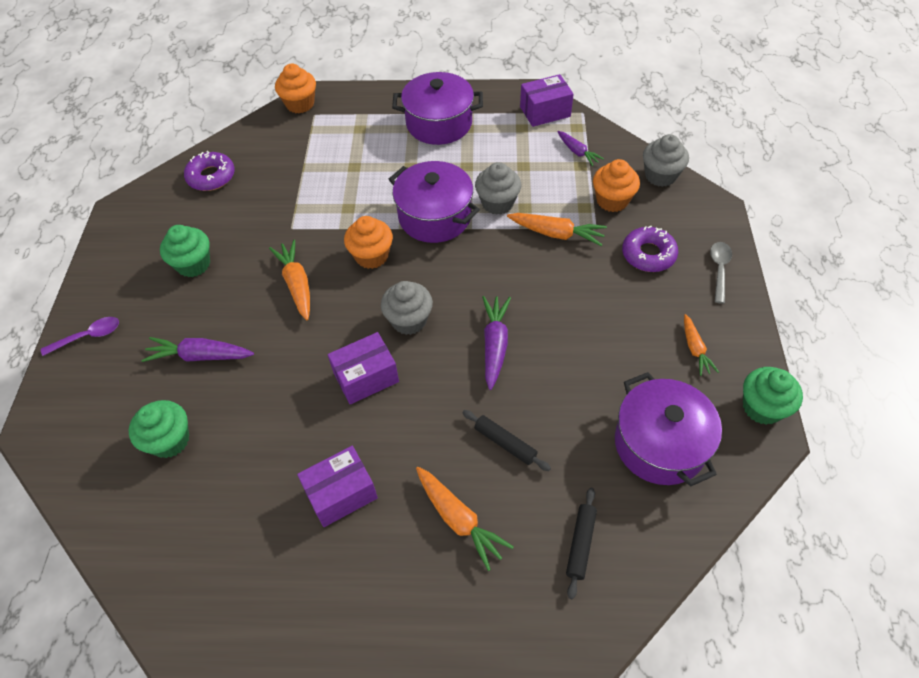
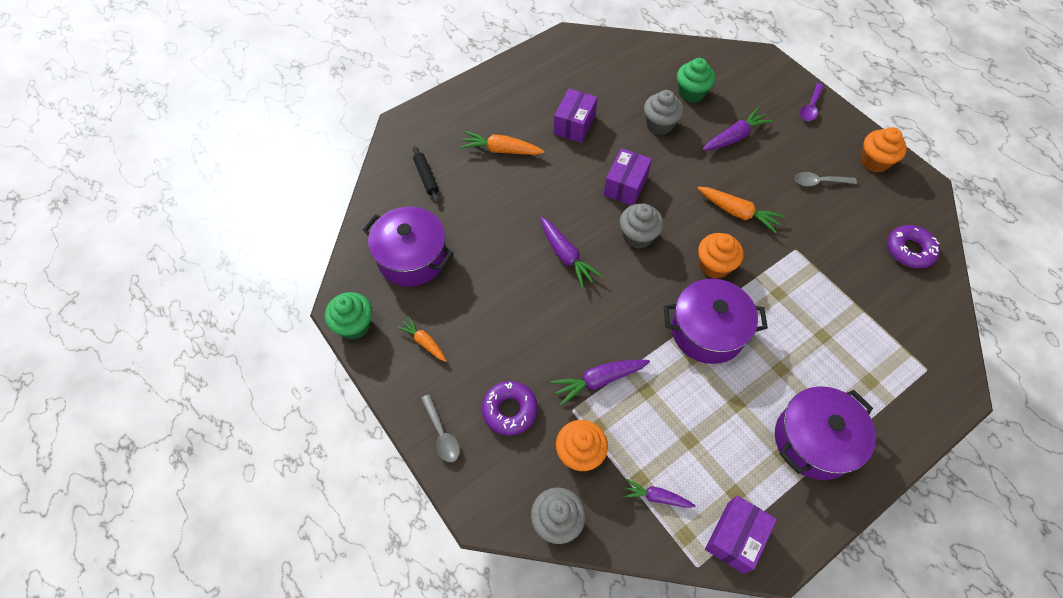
camera: 140 degrees right, 5 degrees up
green cupcake [160,225,210,277] -> grey spoon [795,172,857,186]
orange cupcake [275,64,316,113] -> orange cupcake moved to [861,127,907,173]
black rolling pin [462,410,551,471] -> none
grey cupcake [475,162,521,215] -> grey cupcake moved to [644,90,684,135]
orange carrot [507,213,607,246] -> purple carrot [551,359,650,406]

